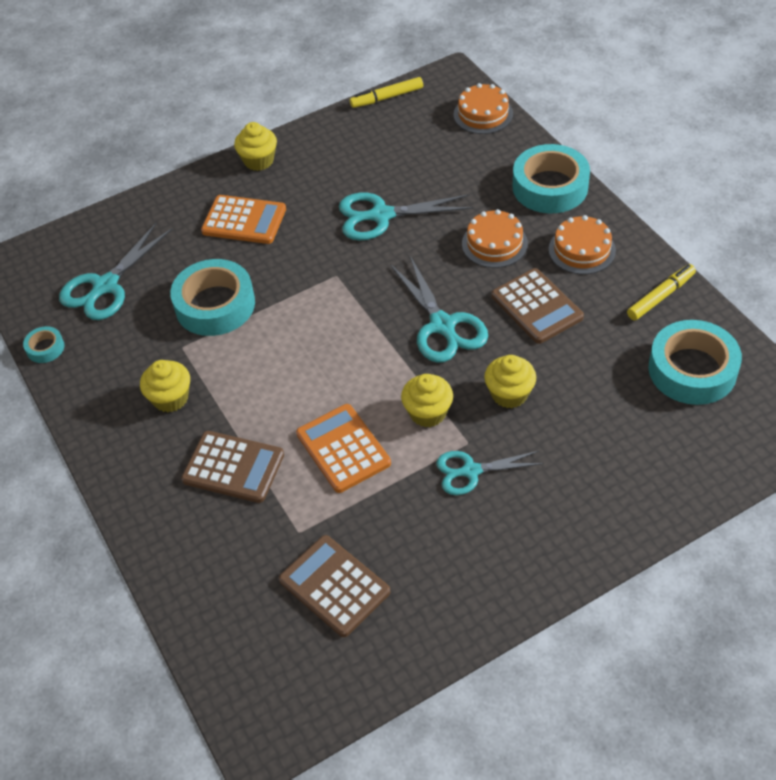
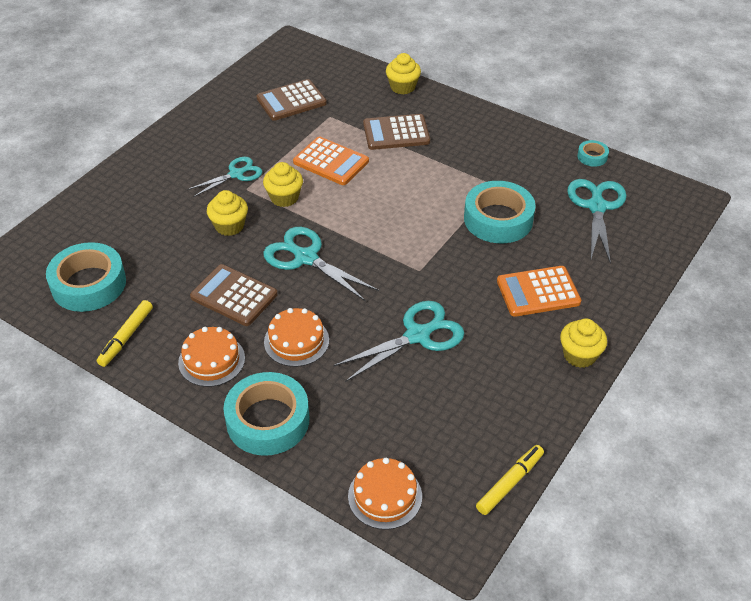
camera: 150 degrees right, 5 degrees down
yellow cupcake [140,360,190,413] -> yellow cupcake moved to [386,53,421,95]
brown calculator [279,535,390,637] -> brown calculator turned 135 degrees clockwise [257,79,327,121]

